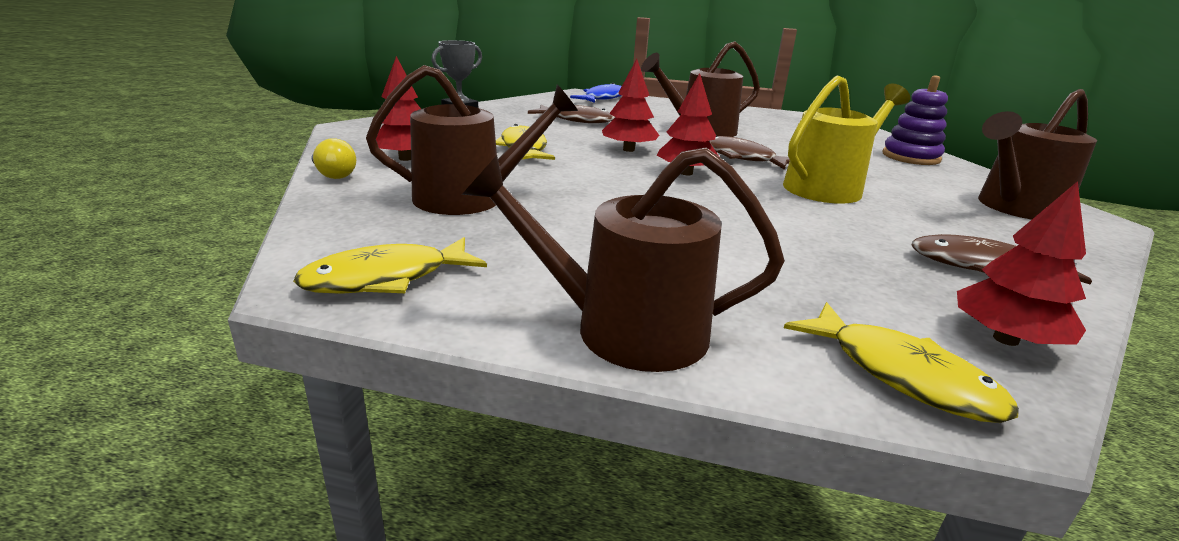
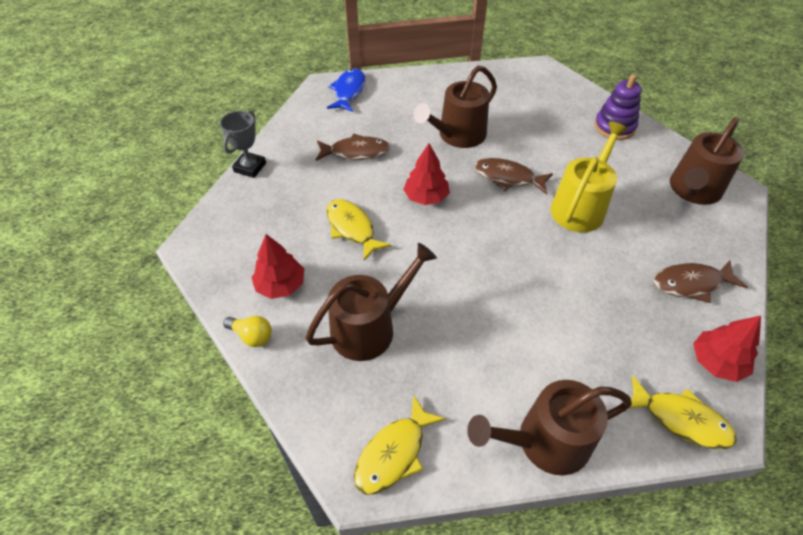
camera: 20 degrees left, 25 degrees up
red tree [657,73,719,175] -> none

